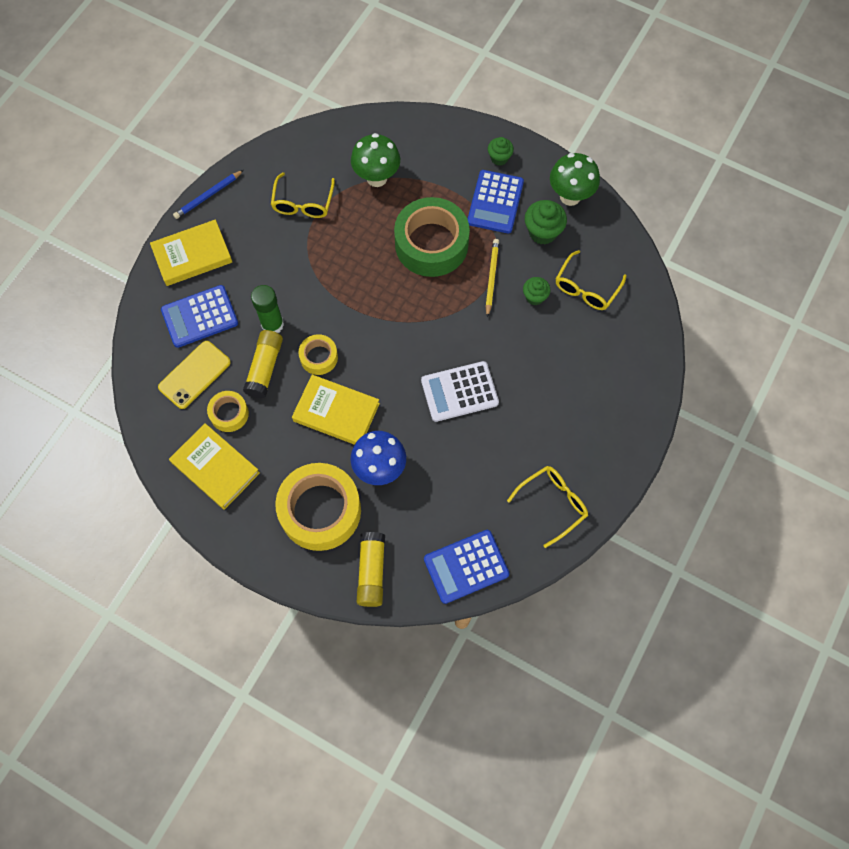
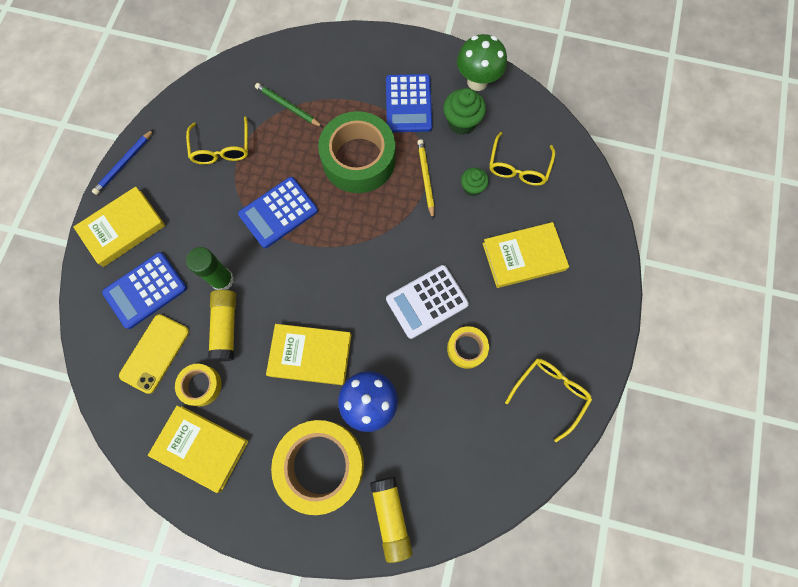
camera: 15 degrees left, 5 degrees up
yellow tape [299,334,338,375] -> yellow tape moved to [447,326,489,369]
green mushroom [351,133,400,187] -> green pencil [255,83,323,127]
blue calculator [424,530,509,604] -> blue calculator moved to [238,177,318,248]
green cupcake [488,137,514,165] -> none
none -> yellow book [482,222,569,288]

